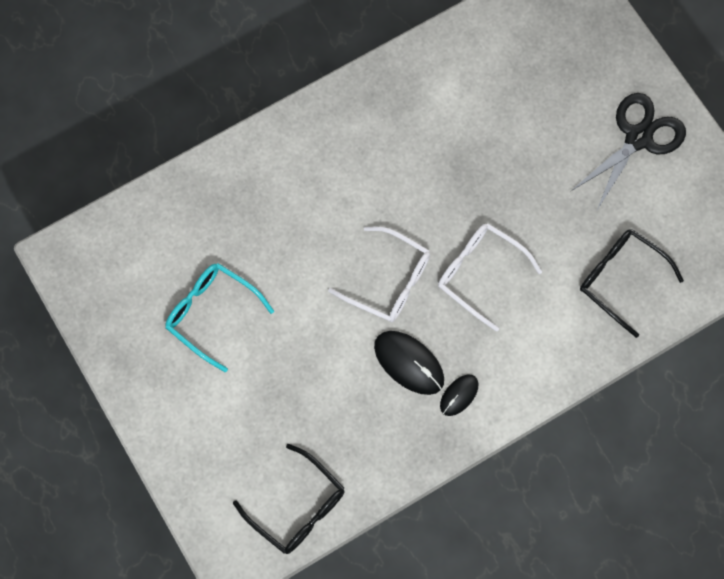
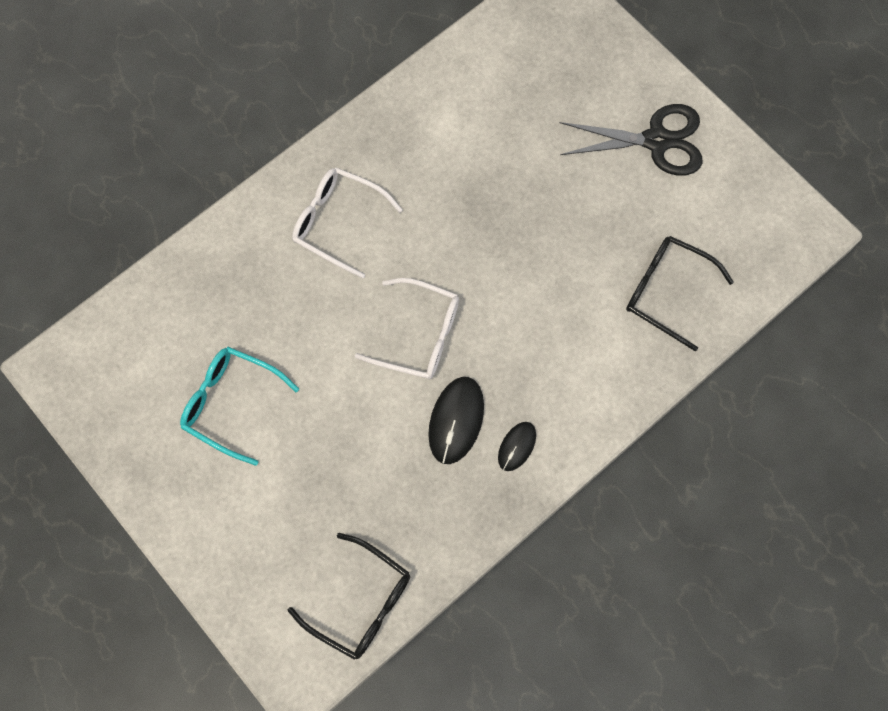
camera: 10 degrees left, 0 degrees up
black mouse [374,331,444,395] -> black mouse turned 75 degrees clockwise [428,377,484,464]
white glasses [438,223,542,332] -> white glasses moved to [292,167,403,279]
black scissors [570,93,686,210] -> black scissors turned 60 degrees clockwise [560,104,702,176]

